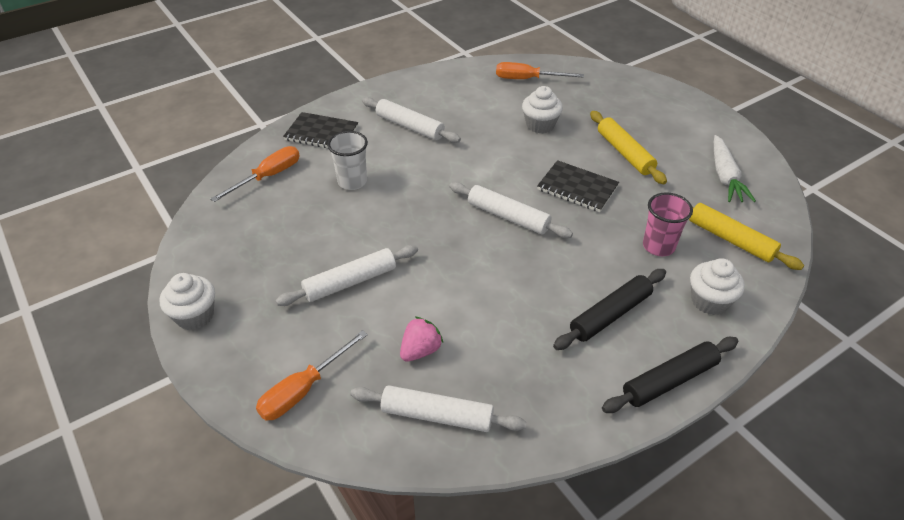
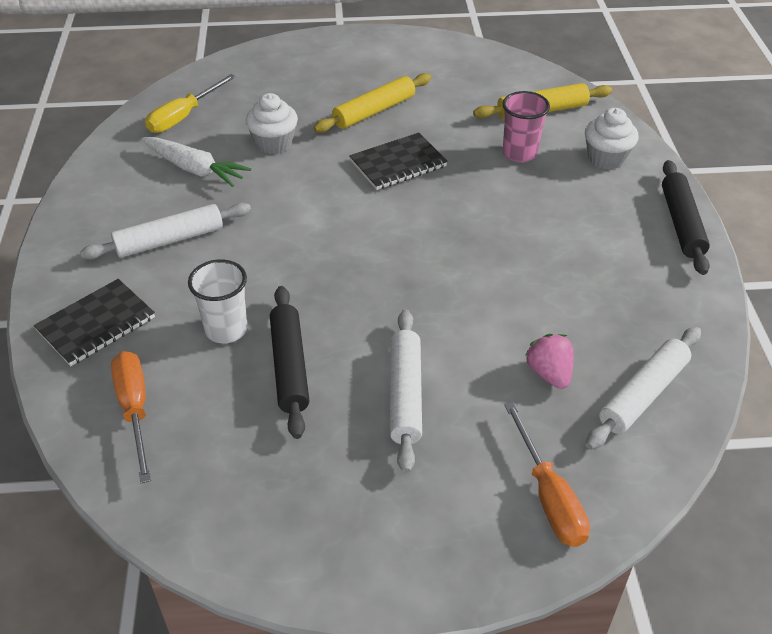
camera: 60 degrees left, 0 degrees up
white cupcake [159,273,215,330] -> none
white rolling pin [449,182,573,238] -> none
orange screwdriver [496,62,584,79] -> yellow screwdriver [145,74,236,133]
black rolling pin [553,269,666,350] -> black rolling pin moved to [270,286,310,439]
yellow rolling pin [590,111,667,184] -> yellow rolling pin turned 45 degrees counterclockwise [313,73,431,133]
white carrot [714,135,756,202] -> white carrot moved to [142,137,251,187]

